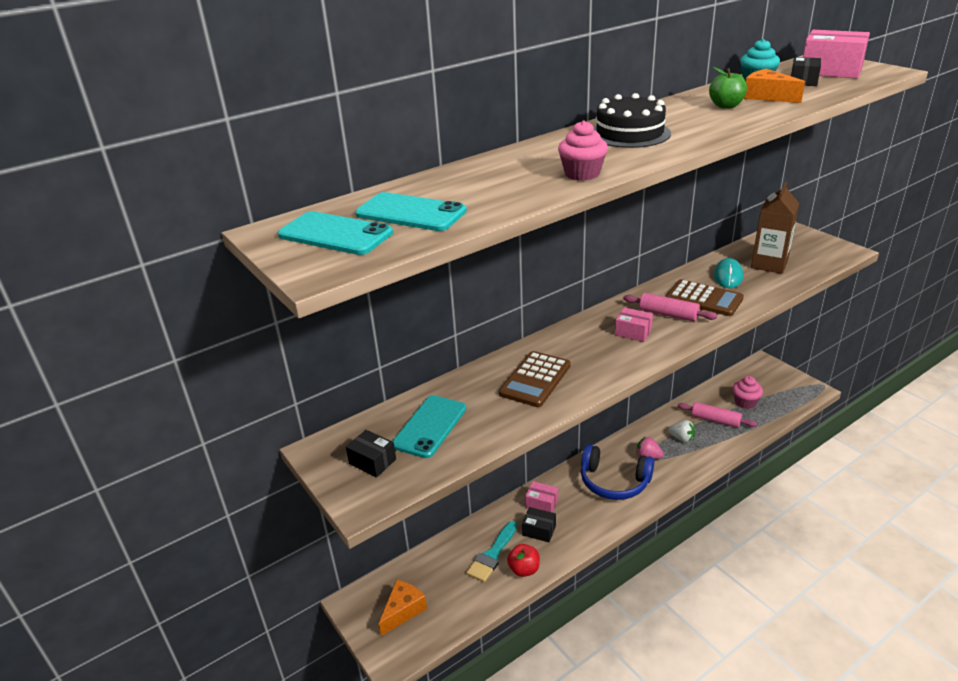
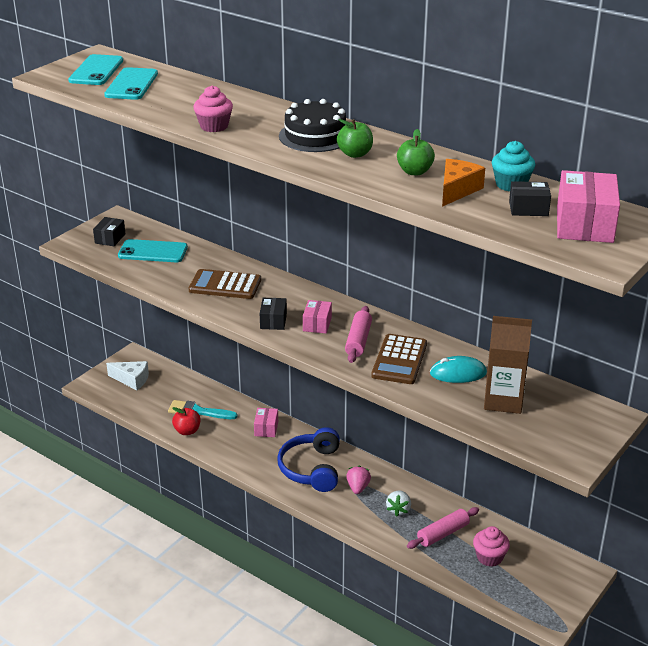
camera: 70 degrees right, 0 degrees up
orange cheese [379,580,427,636] -> white cheese [106,361,149,390]
black box [522,507,556,542] -> black box moved to [260,298,287,330]
pink rolling pin [678,402,757,428] -> pink rolling pin turned 45 degrees clockwise [407,507,479,549]
none -> green apple [337,119,373,158]

